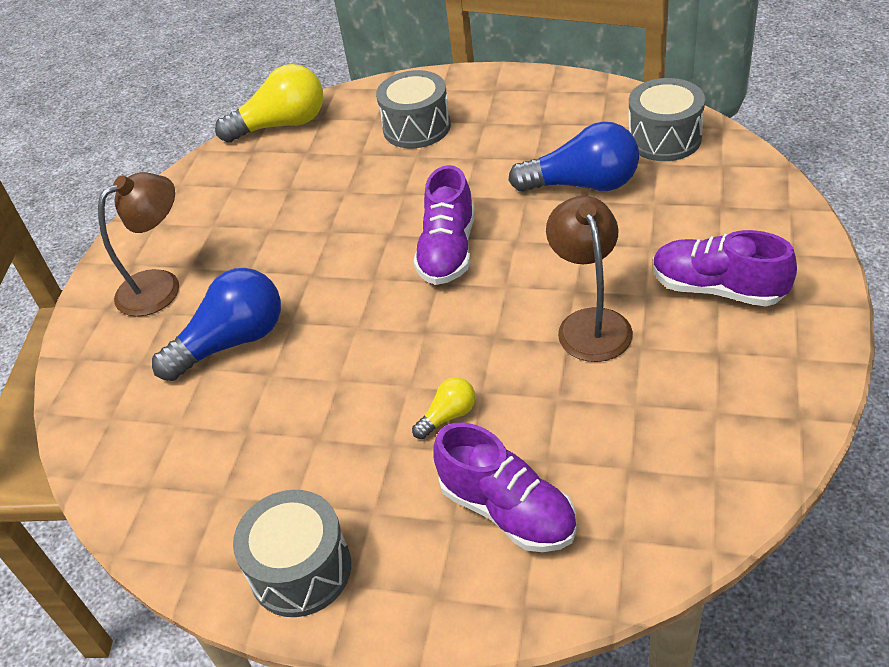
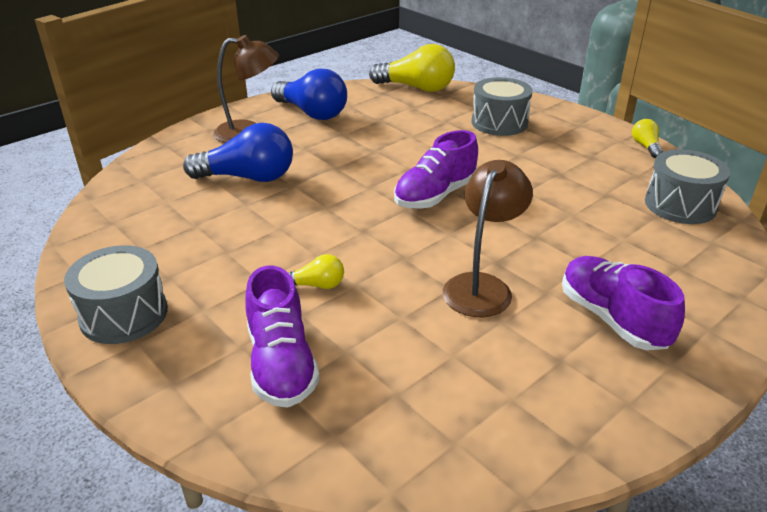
camera: 30 degrees right, 10 degrees down
blue light bulb [508,122,639,192] -> blue light bulb moved to [271,68,347,120]
none -> yellow light bulb [632,119,663,158]

